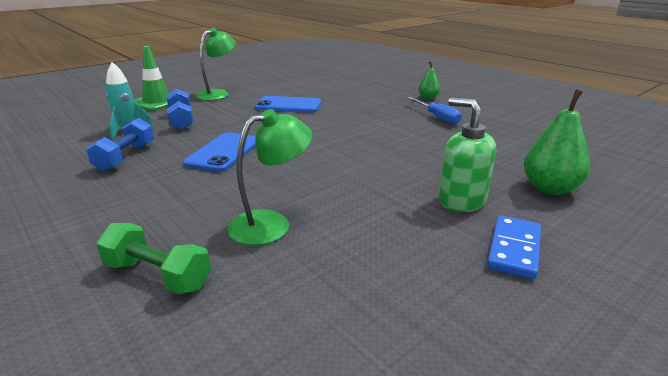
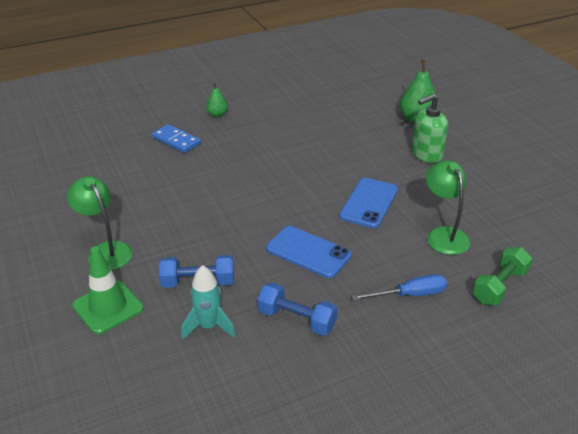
camera: 75 degrees left, 10 degrees up
blue phone [255,96,321,112] -> blue phone moved to [339,178,398,228]
blue screwdriver [407,97,462,124] -> blue screwdriver moved to [352,274,447,301]
blue domino [487,216,541,279] -> blue domino moved to [152,124,201,153]

